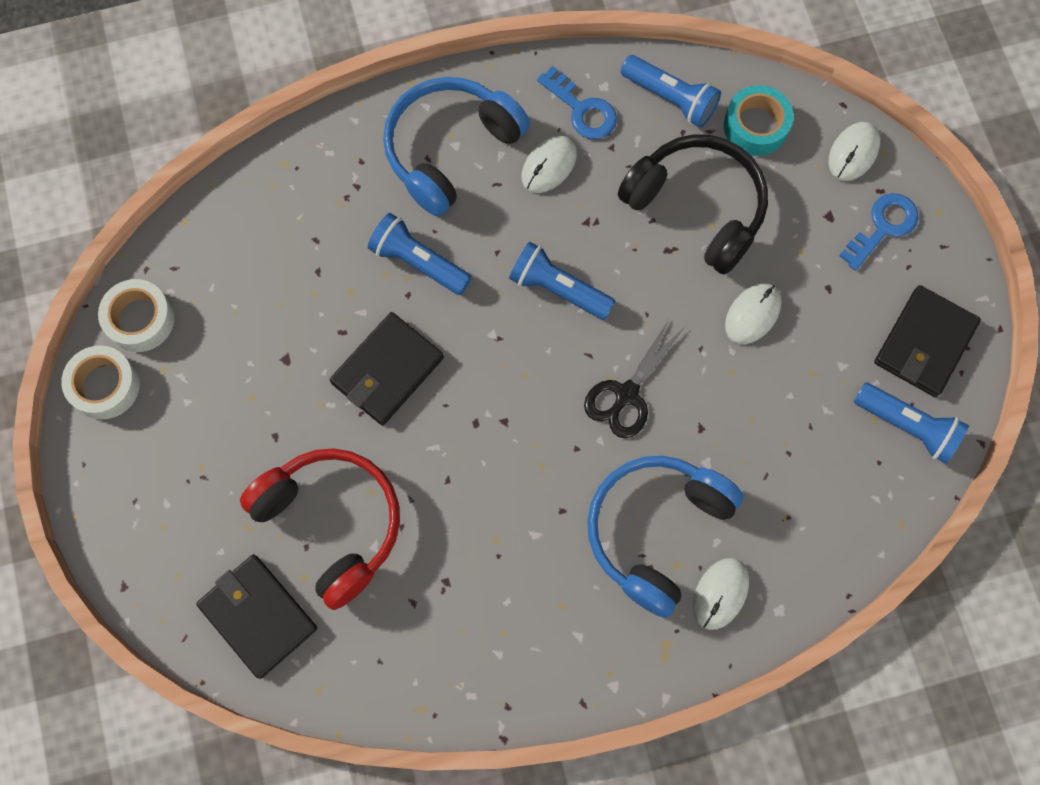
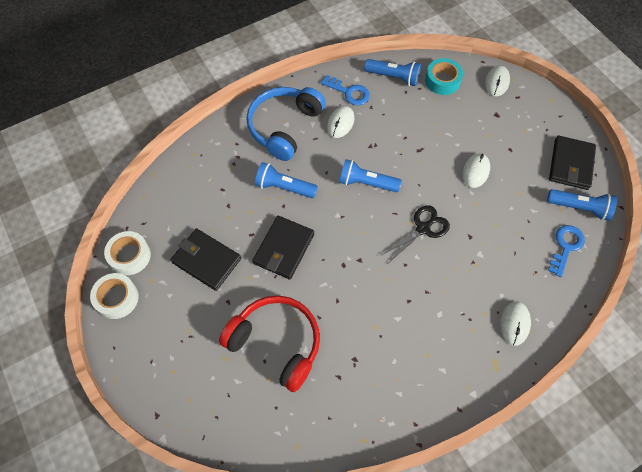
camera: 15 degrees left, 10 degrees down
black wallet [196,555,317,679] -> black wallet moved to [171,228,241,291]
black scissors [584,318,685,438] -> black scissors turned 150 degrees counterclockwise [380,205,450,263]
blue headphones [587,456,744,618] -> none
black headphones [618,134,768,275] -> none
blue key [839,193,919,271] -> blue key moved to [548,225,585,277]

